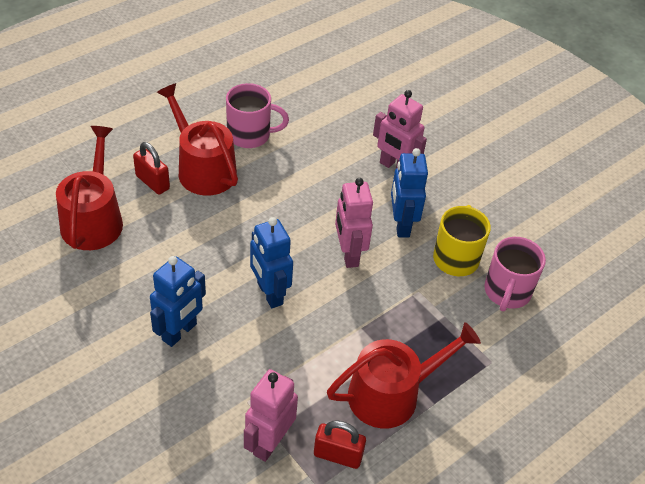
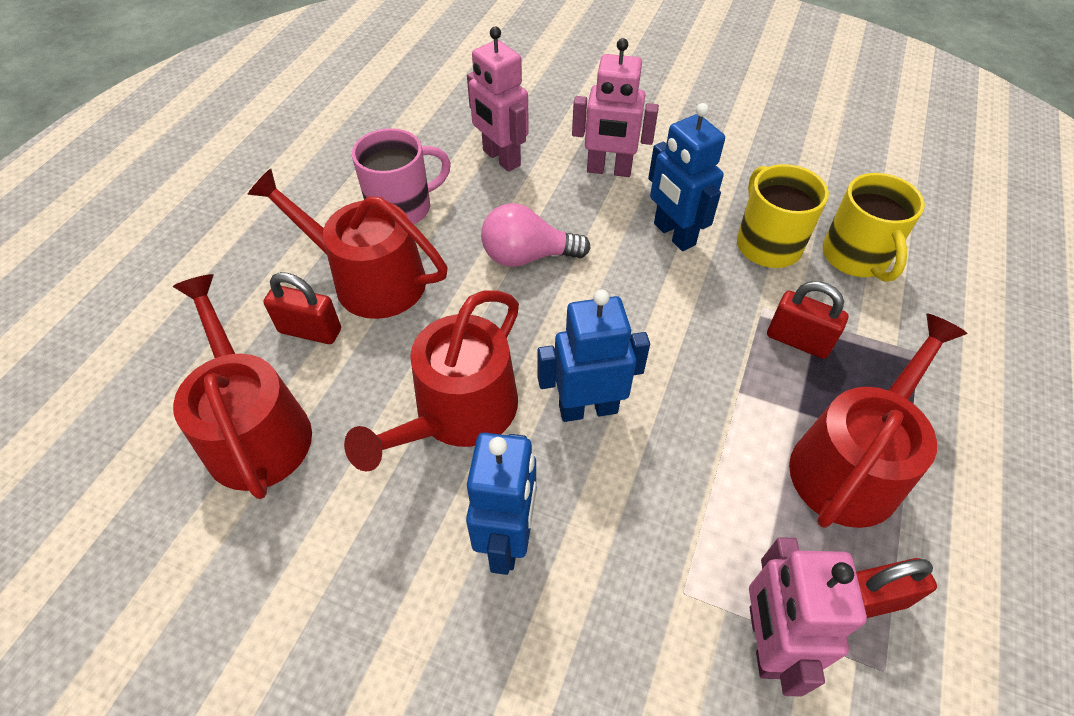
camera: 25 degrees left, 5 degrees up
blue robot [250,217,293,308] -> blue robot turned 135 degrees clockwise [538,289,650,422]
pink robot [335,178,373,268] -> pink robot moved to [467,27,529,172]
pink mug [484,237,546,311] -> yellow mug [823,173,925,282]
none -> red watering can [344,290,519,472]
none -> pink light bulb [481,203,591,267]
none -> red padlock [767,281,848,359]

